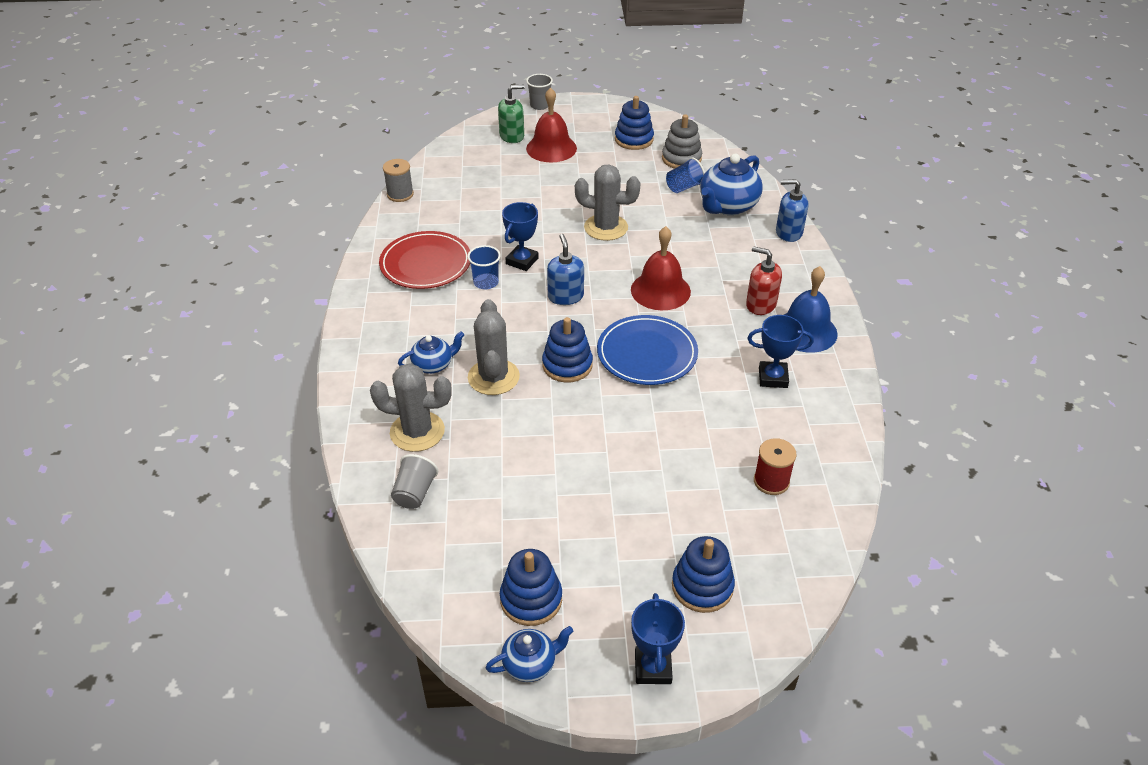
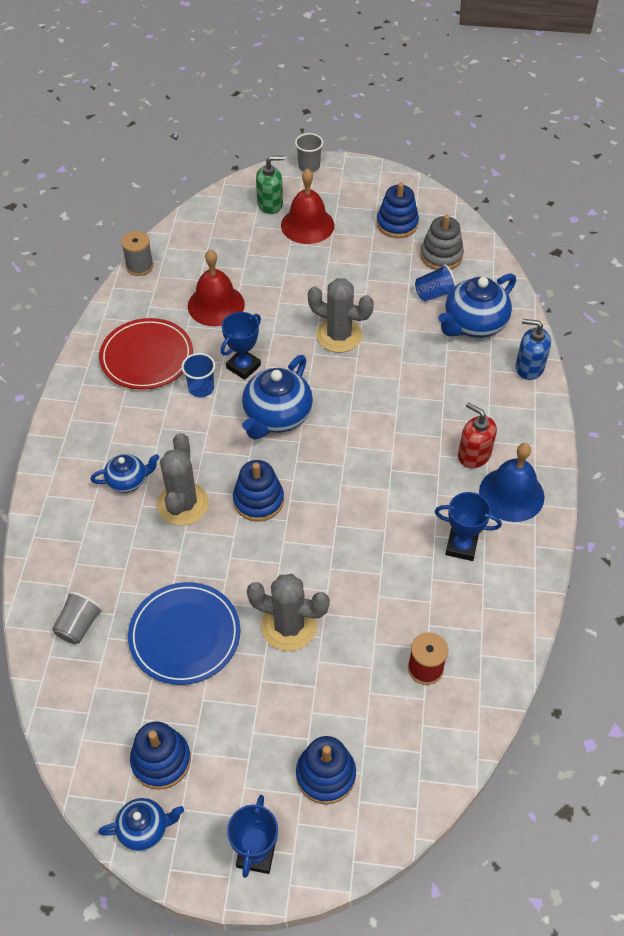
camera: 10 degrees right, 10 degrees up
grey cactus [370,363,452,452] -> grey cactus moved to [247,574,330,651]
blue soap dispenser [547,234,584,305] -> blue teapot [242,355,313,440]
blue plate [597,315,698,385] -> blue plate moved to [128,582,241,685]
red bell [631,226,691,310] -> red bell moved to [188,249,245,326]

